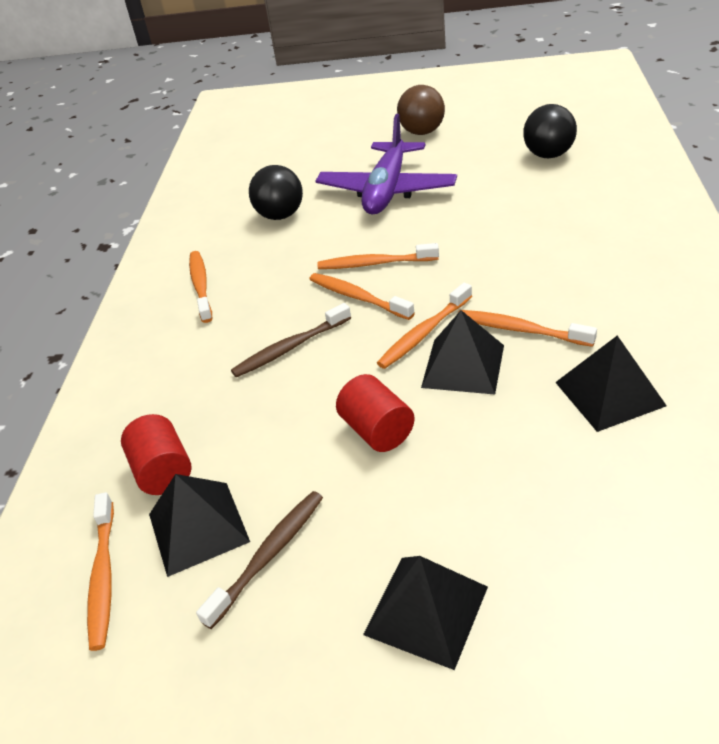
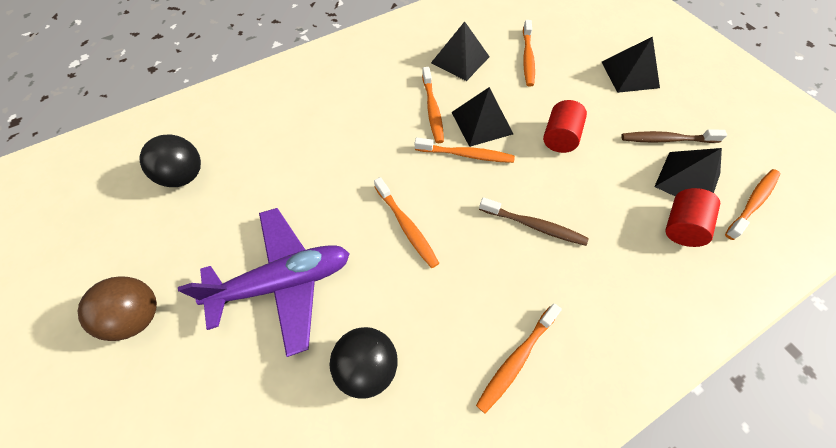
camera: 130 degrees left, 20 degrees up
orange toothbrush [309,273,415,320] -> orange toothbrush moved to [523,20,535,86]

